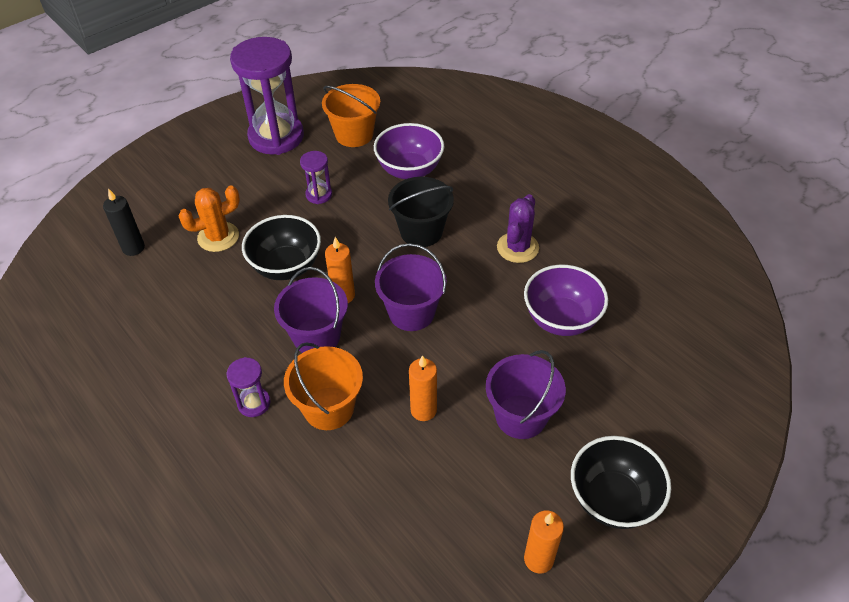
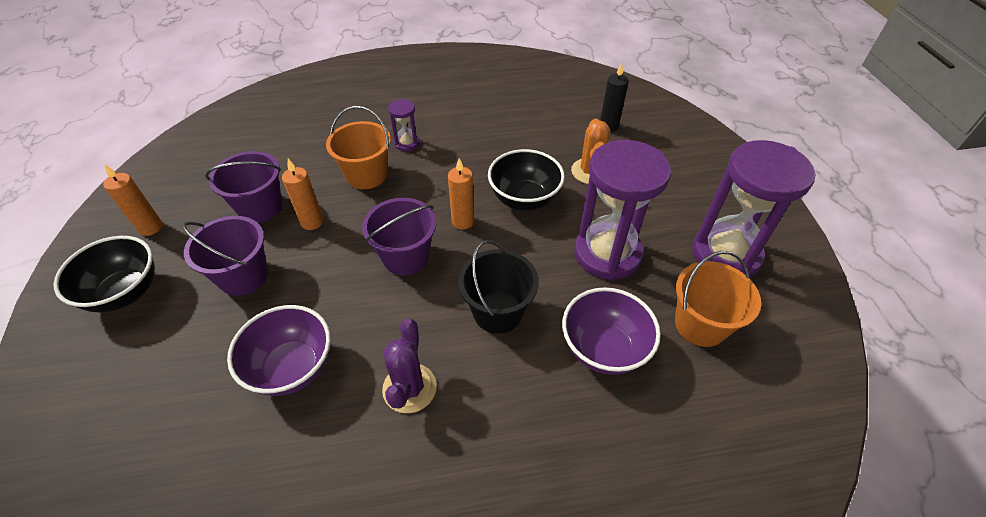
camera: 120 degrees right, 0 degrees up
purple bucket [274,267,348,353] -> purple bucket moved to [205,151,282,223]
purple hourglass [300,151,332,204] -> purple hourglass [574,140,671,280], size x2.23
purple cactus [497,194,539,263] -> purple cactus turned 45 degrees clockwise [382,319,437,413]

